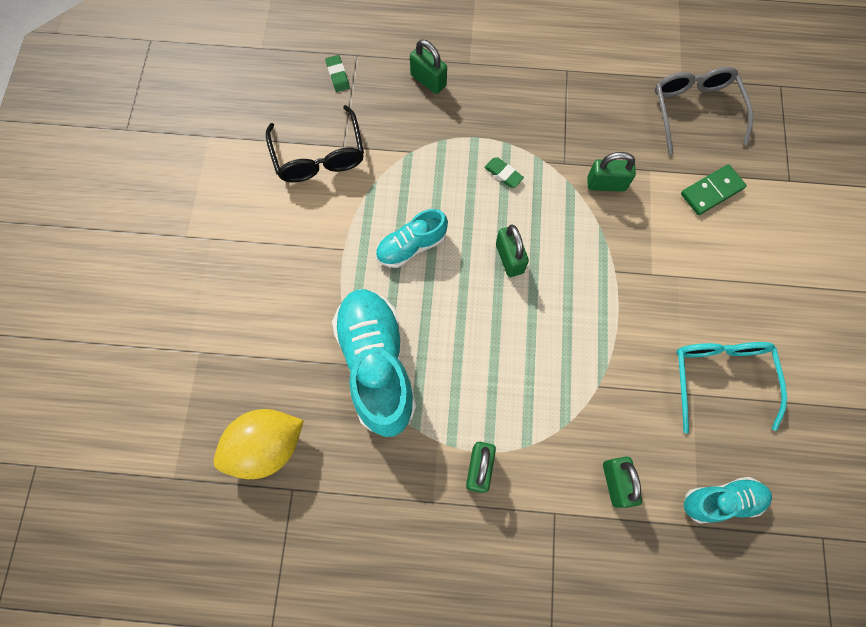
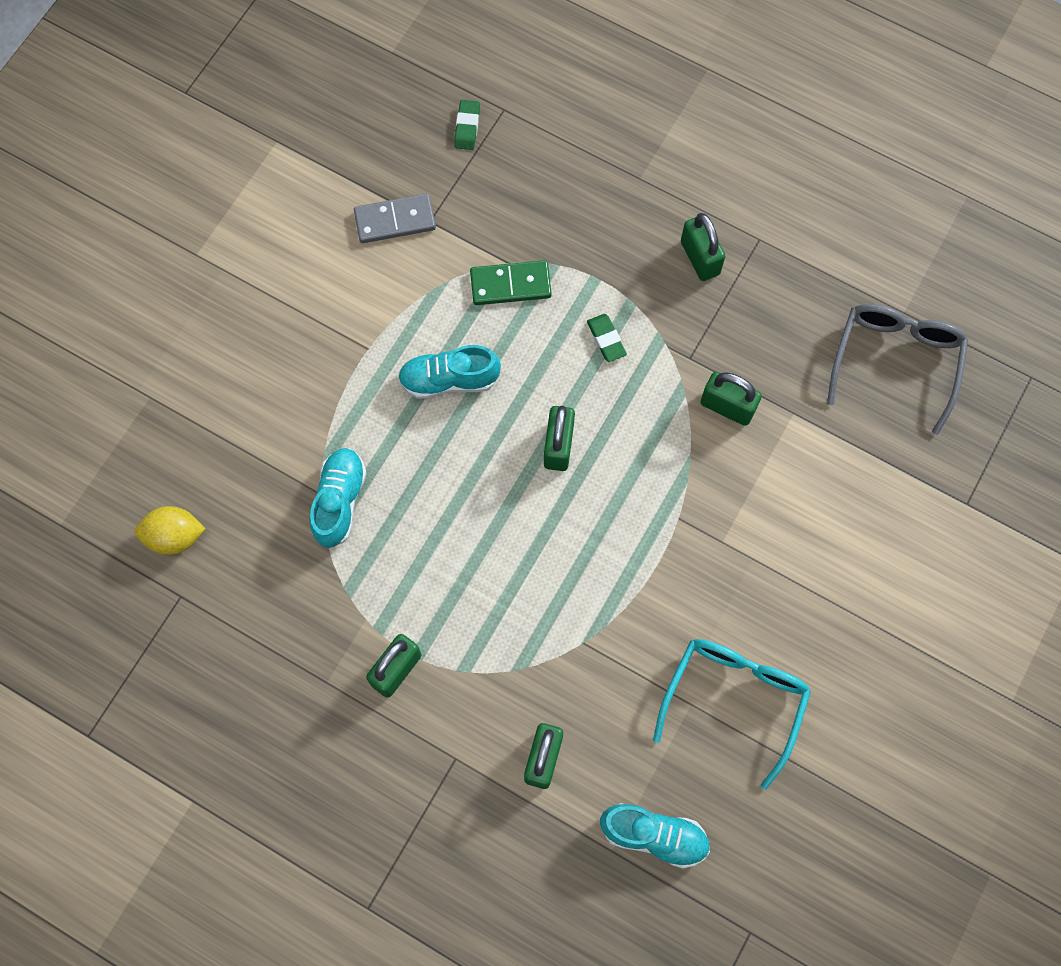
camera: 25 degrees right, 0 degrees up
yellow lemon [214,409,304,479] -> yellow lemon [135,506,206,555], size x0.62
black glasses [266,105,364,182] -> grey domino [354,194,436,243]
turquoise shoe [332,289,416,437] -> turquoise shoe [309,448,367,548], size x0.55
green padlock [410,39,447,94] -> green padlock moved to [681,213,726,281]
green domino [681,164,747,215] -> green domino moved to [470,260,552,305]

